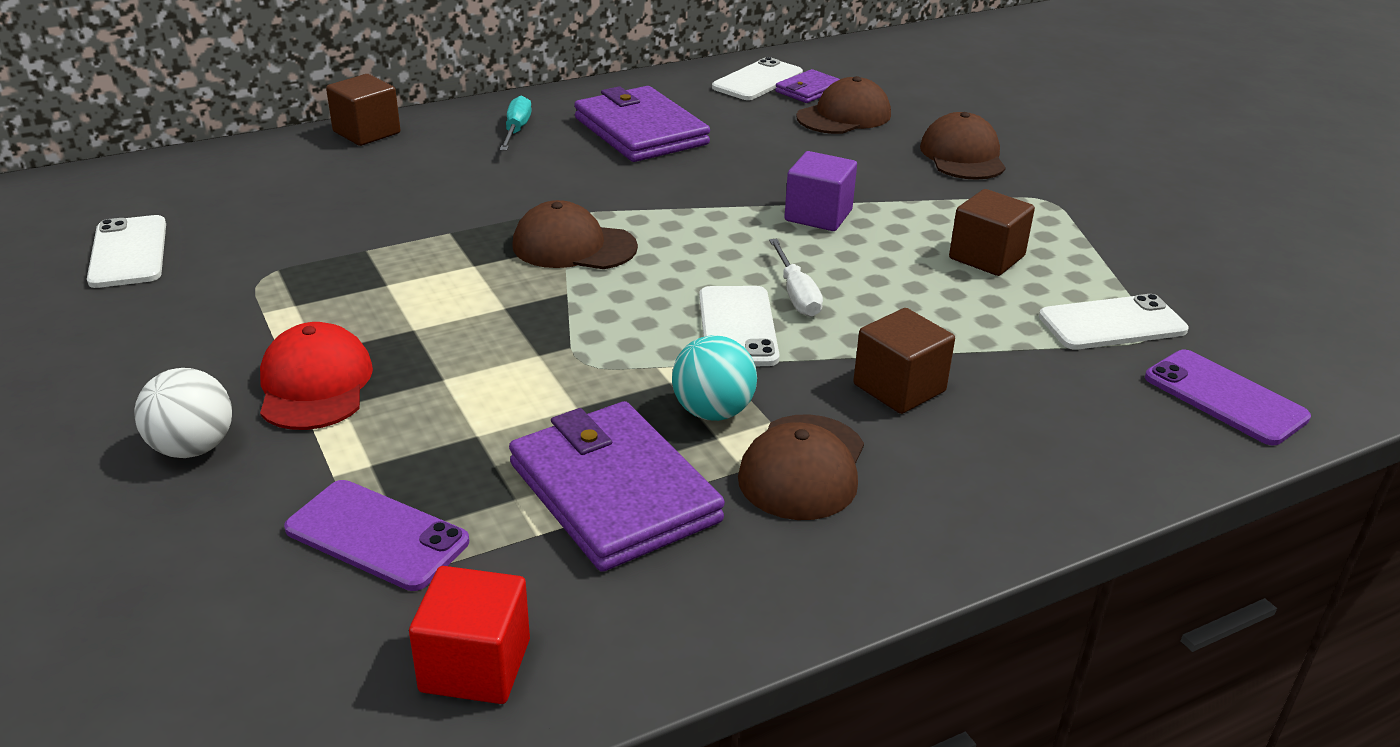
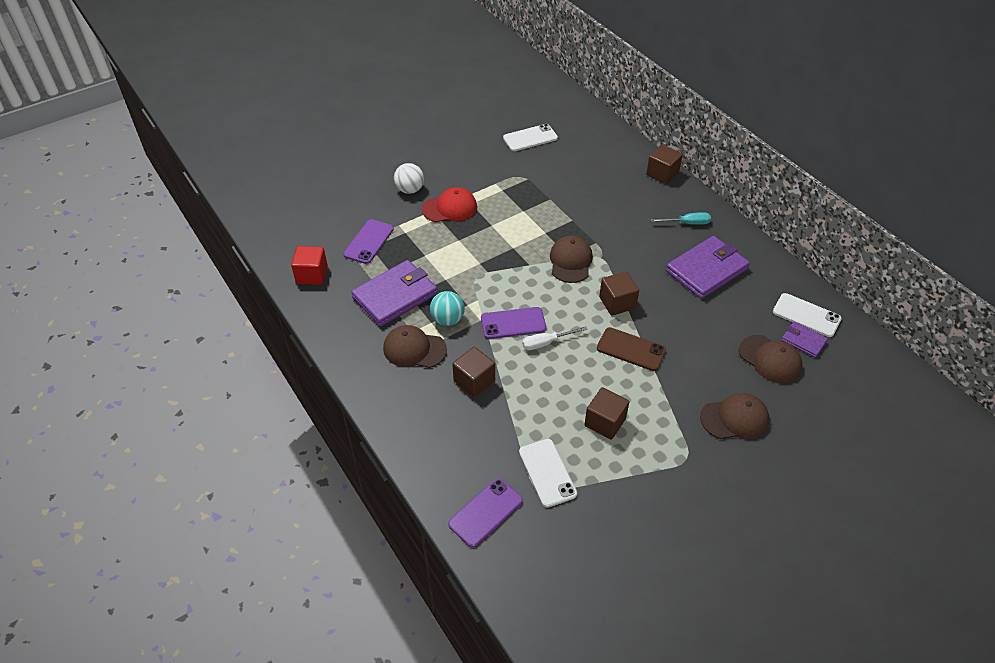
camera: 85 degrees right, 15 degrees up
white phone [699,286,780,366] -> purple phone [481,307,546,339]
purple cube [784,151,857,231] -> brown phone [597,327,666,371]
none -> brown cube [599,271,639,316]

